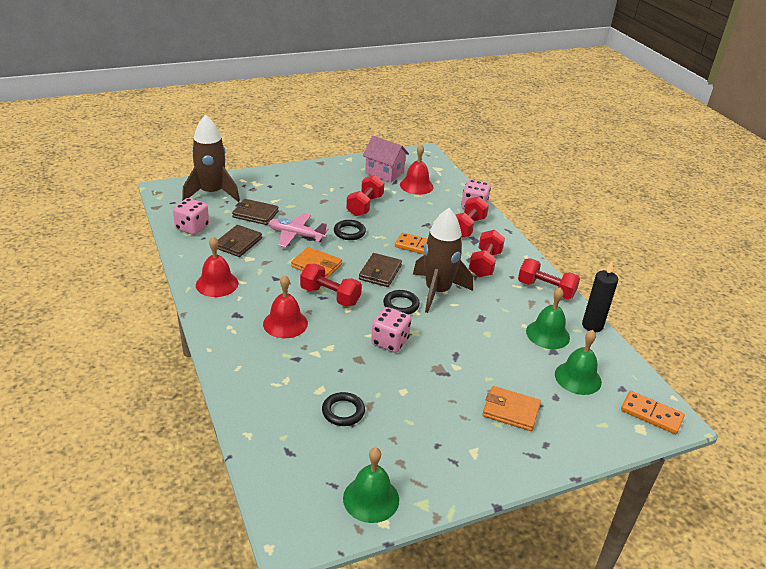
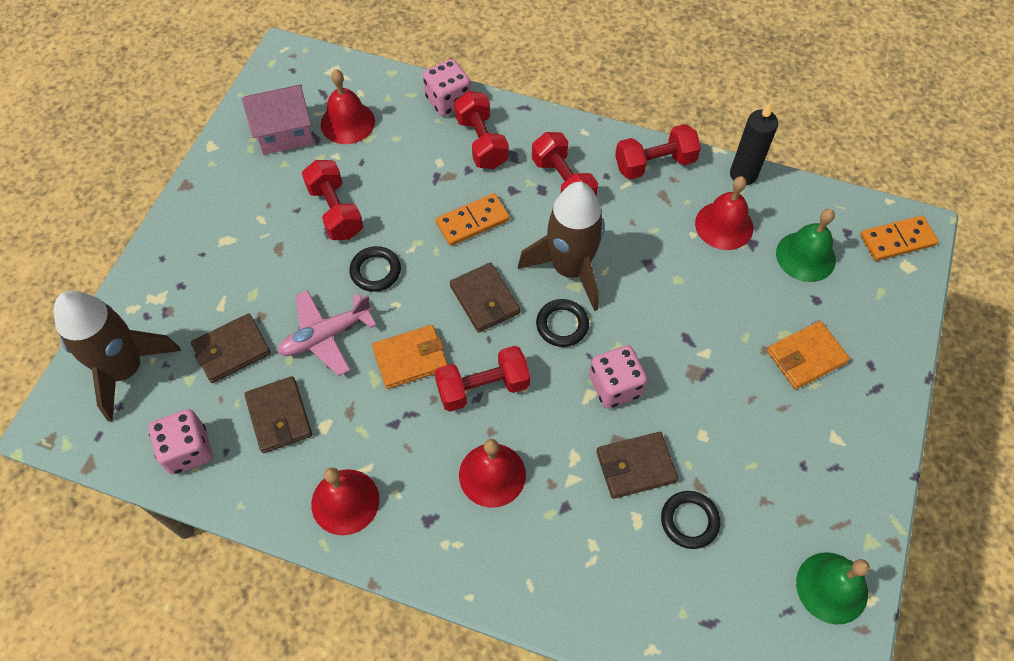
camera: 45 degrees left, 25 degrees up
green bell [526,288,570,349] -> red bell [695,176,753,250]
none -> brown wallet [596,432,678,499]

